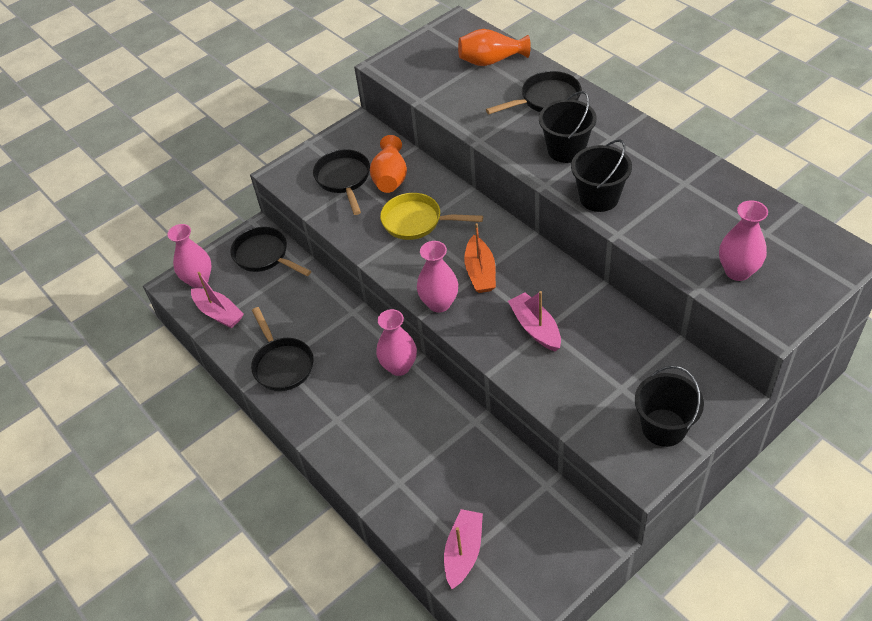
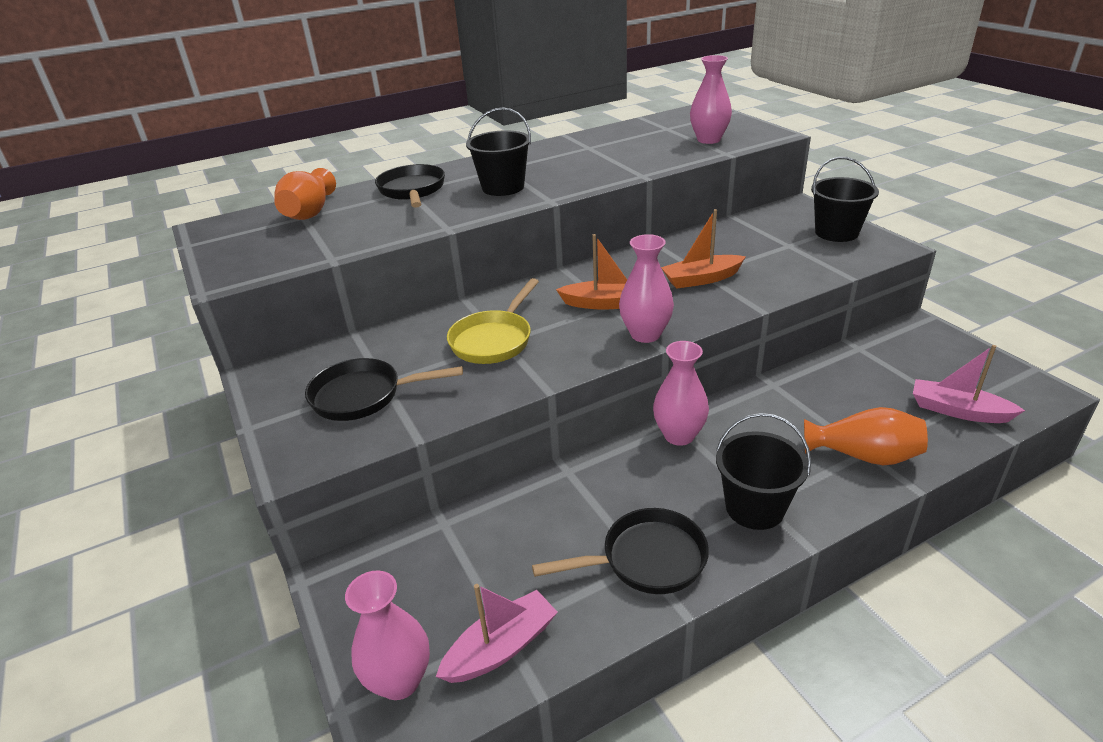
camera: 80 degrees left, 15 degrees down
black pan [231,227,311,276] -> none
orange vase [370,135,407,193] -> orange vase moved to [804,407,928,465]
pink boat [508,291,561,351] -> orange boat [661,209,746,289]
black bucket [571,139,632,212] -> black bucket moved to [716,413,811,530]

